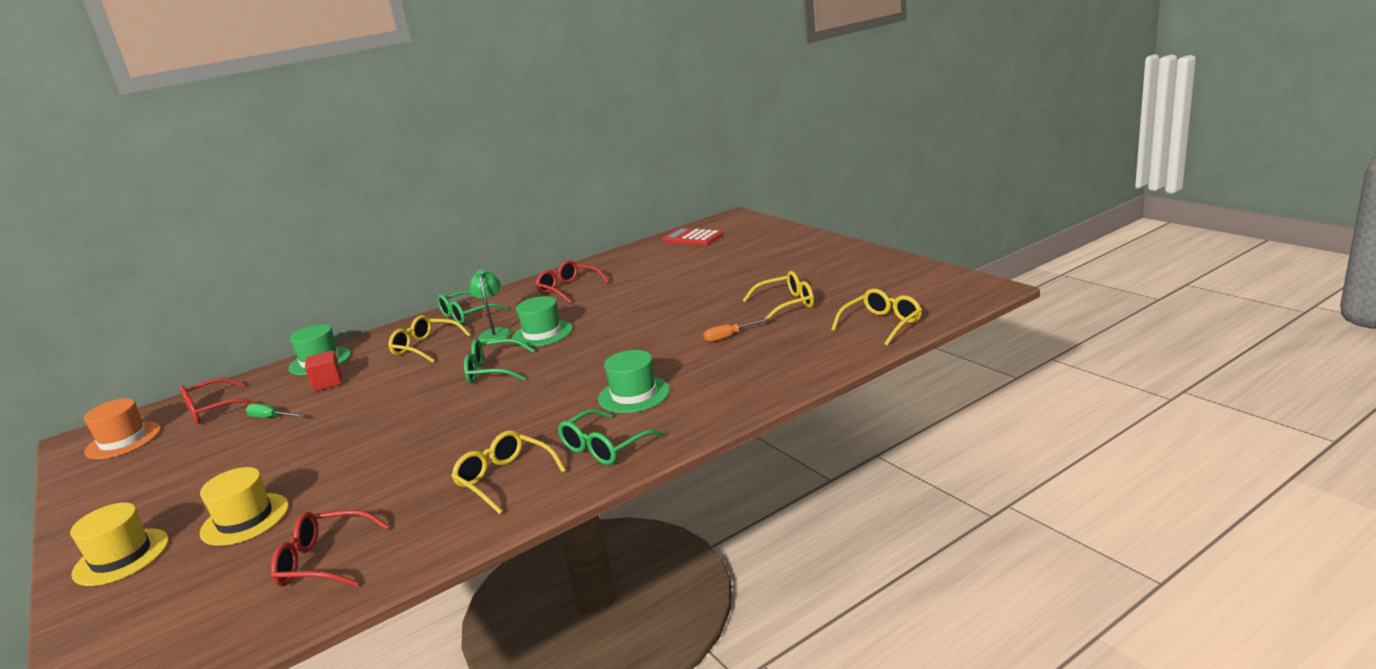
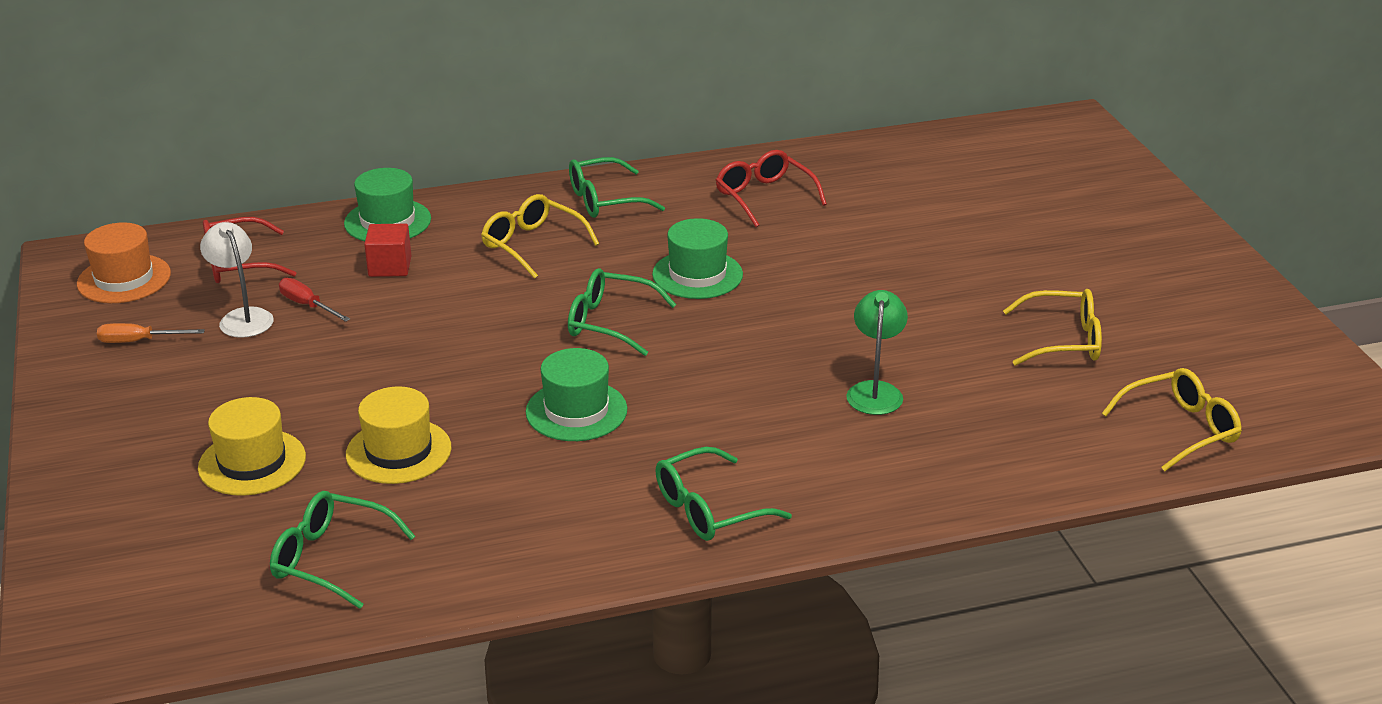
camera: 15 degrees right, 10 degrees up
yellow hat [70,502,169,586] -> yellow hat moved to [346,386,451,484]
green screwdriver [246,404,305,418] -> red screwdriver [279,278,350,322]
red glasses [271,510,390,587] -> green glasses [270,491,415,609]
yellow glasses [451,430,566,514] -> none
green lamp [469,270,512,342] -> green lamp moved to [846,290,908,415]
green hat [598,350,670,413] -> green hat moved to [526,348,627,441]
red calculator [662,228,724,246] -> none
orange screwdriver [703,318,771,342] -> orange screwdriver moved to [97,323,205,343]
none -> white lamp [200,222,274,338]

